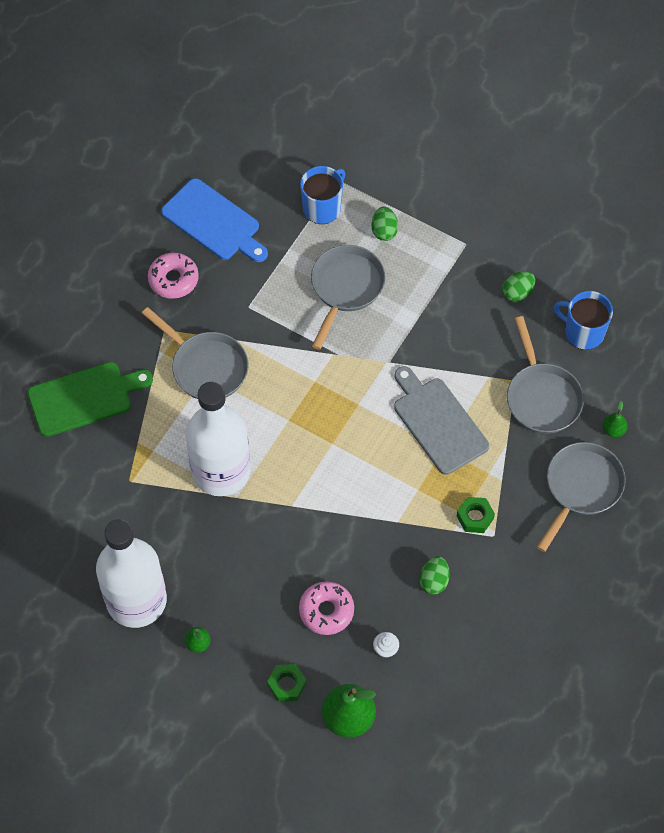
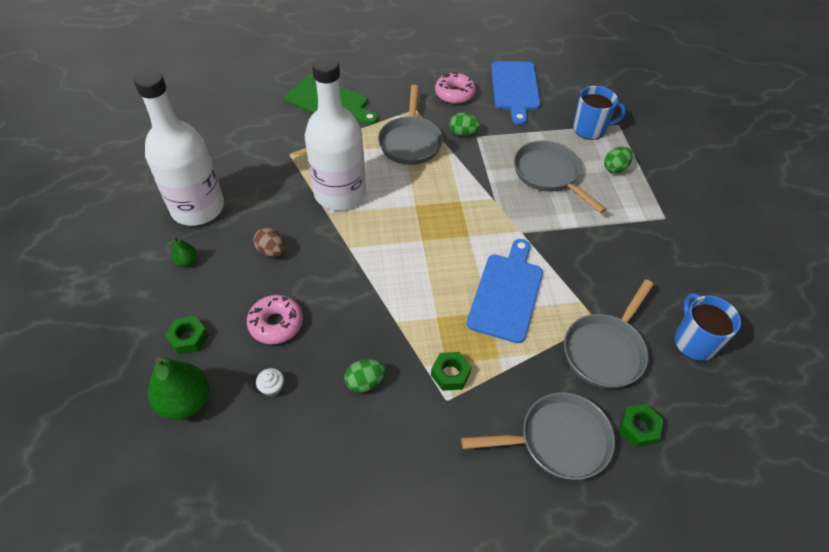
camera: 50 degrees right, 10 degrees down
grey pan [311,245,385,350] -> grey pan turned 105 degrees counterclockwise [514,141,606,213]
grey cutting board [394,366,489,475] -> blue cutting board [467,239,543,343]
green egg [502,271,535,302] -> green egg moved to [449,112,480,136]
green pear [602,401,627,437] -> green nut [619,404,663,447]
none -> brown egg [253,228,285,257]

